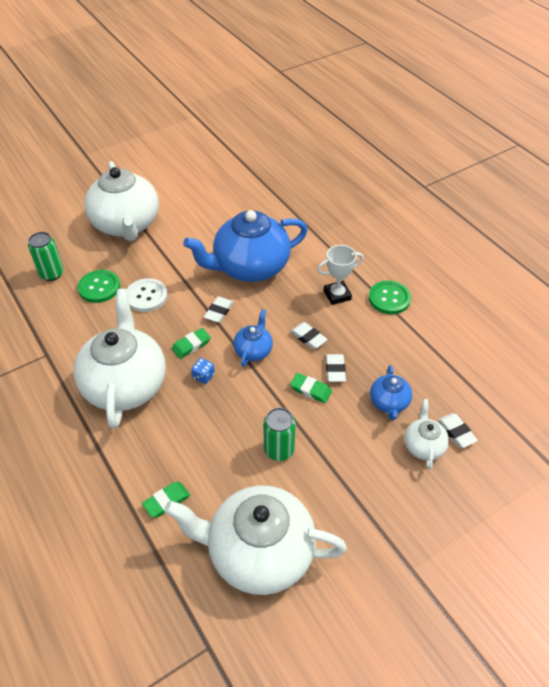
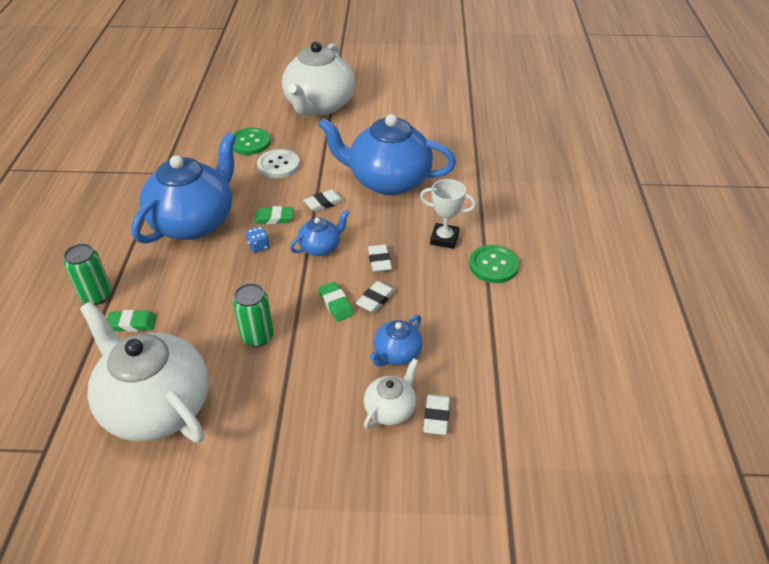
camera: 35 degrees right, 5 degrees down
green can [28,232,64,281] -> green can moved to [64,244,112,305]
white teapot [74,289,166,429] -> blue teapot [131,132,236,244]

